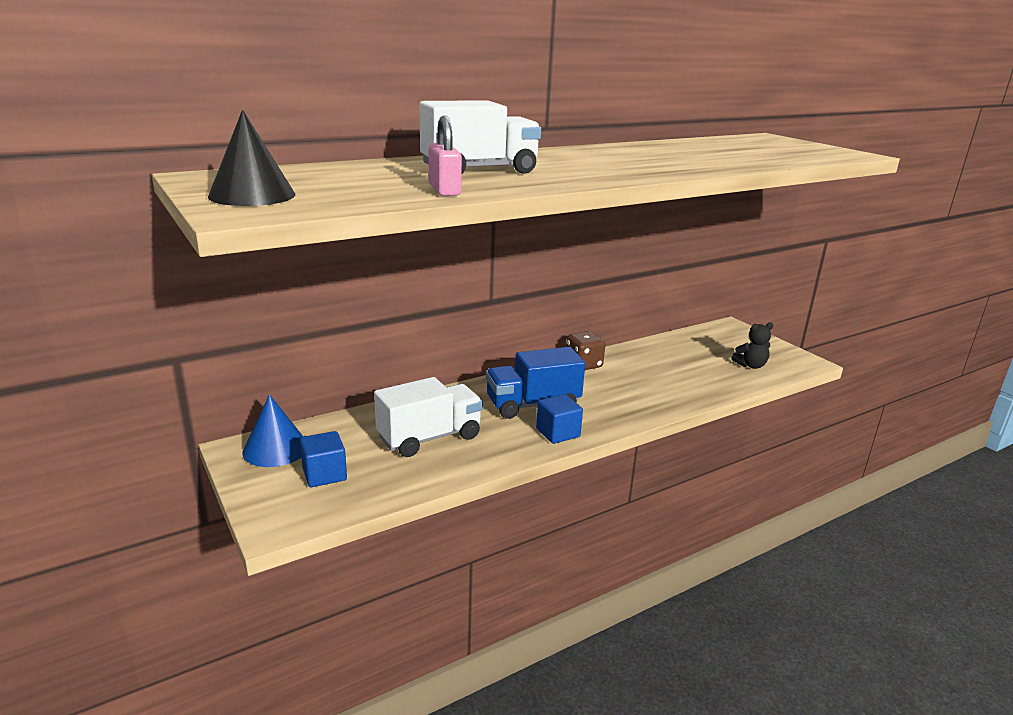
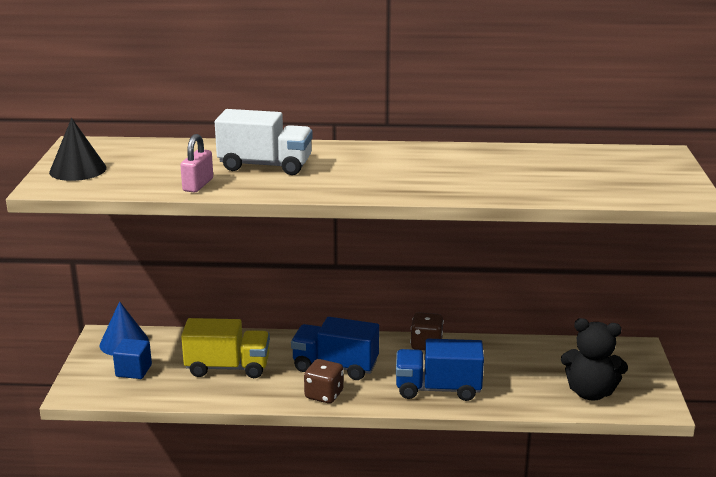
camera: 35 degrees right, 0 degrees up
white truck [374,377,483,457] -> yellow truck [181,318,270,378]
blue cube [536,394,583,444] -> brown dice [304,359,344,404]
black teddy bear [731,322,773,369] -> black teddy bear [561,318,628,401], size x1.69
none -> blue truck [396,339,484,401]

